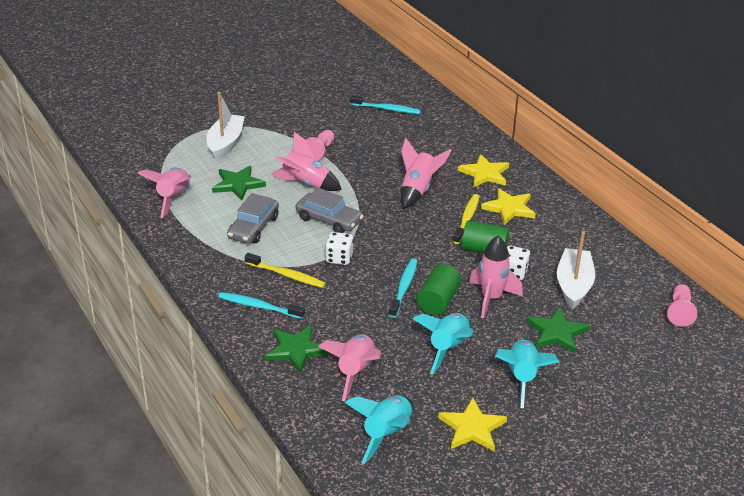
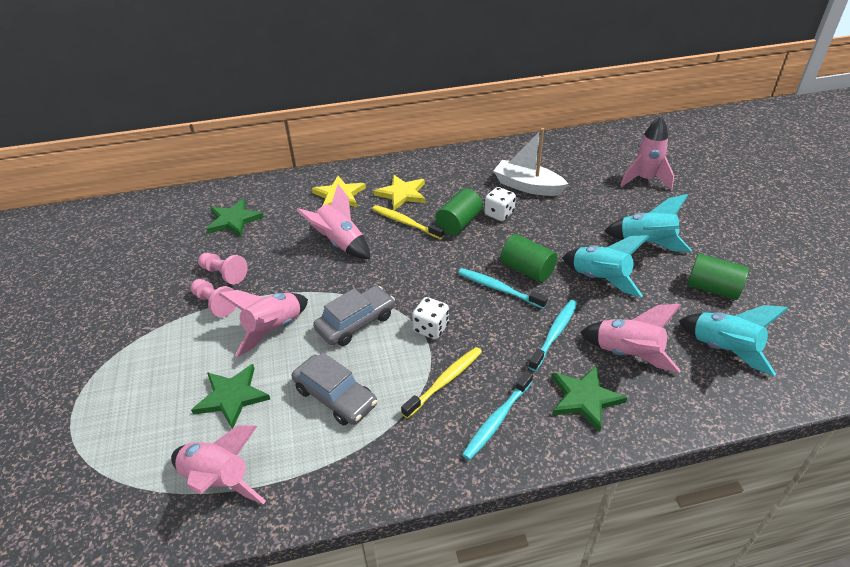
camera: 70 degrees left, 5 degrees up
white boat [206,92,245,160] -> none
turquoise toothbrush [350,95,421,114] -> turquoise toothbrush moved to [528,300,578,371]
yellow star [438,398,507,451] -> green cylinder [687,253,749,300]
pink rocket [469,235,523,319] -> pink rocket moved to [620,117,674,191]
green star [527,307,590,353] -> green star moved to [206,199,264,237]
pink pawn [667,284,697,327] -> pink pawn moved to [198,253,248,285]

